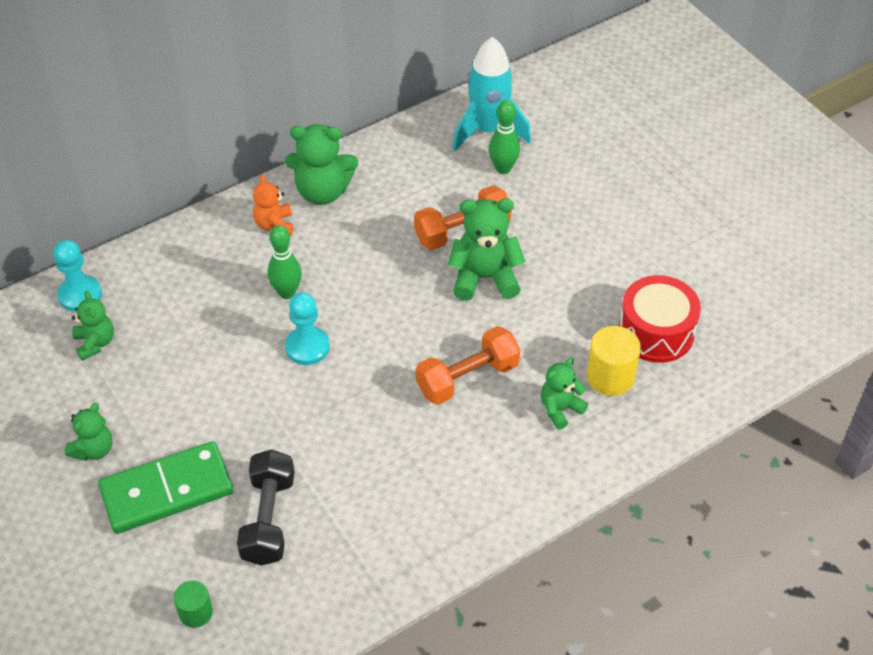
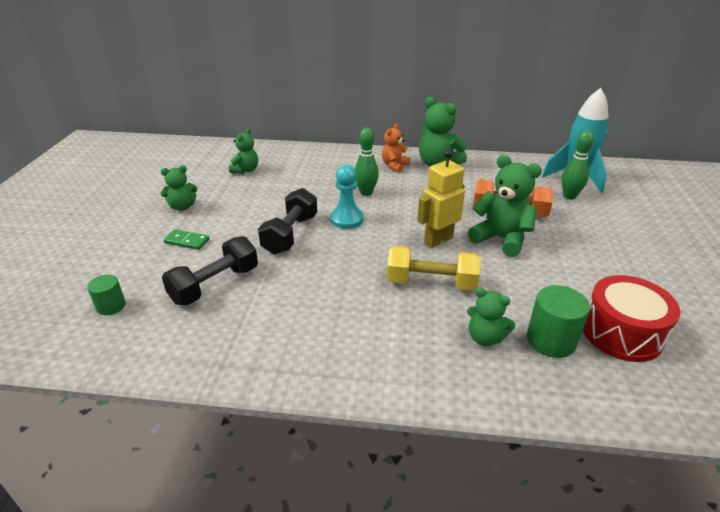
camera: 40 degrees right, 15 degrees down
turquoise pawn [53,240,102,312] -> none
green domino [98,441,233,534] -> green domino [163,229,209,250], size x0.45
orange dumbbell [416,326,520,405] -> yellow dumbbell [387,246,481,291]
green teddy bear [541,358,588,430] -> green teddy bear turned 150 degrees counterclockwise [467,288,515,346]
yellow cylinder [587,326,641,396] -> green cylinder [527,285,590,358]
none -> black dumbbell [258,188,317,254]
none -> yellow robot [417,150,465,248]

